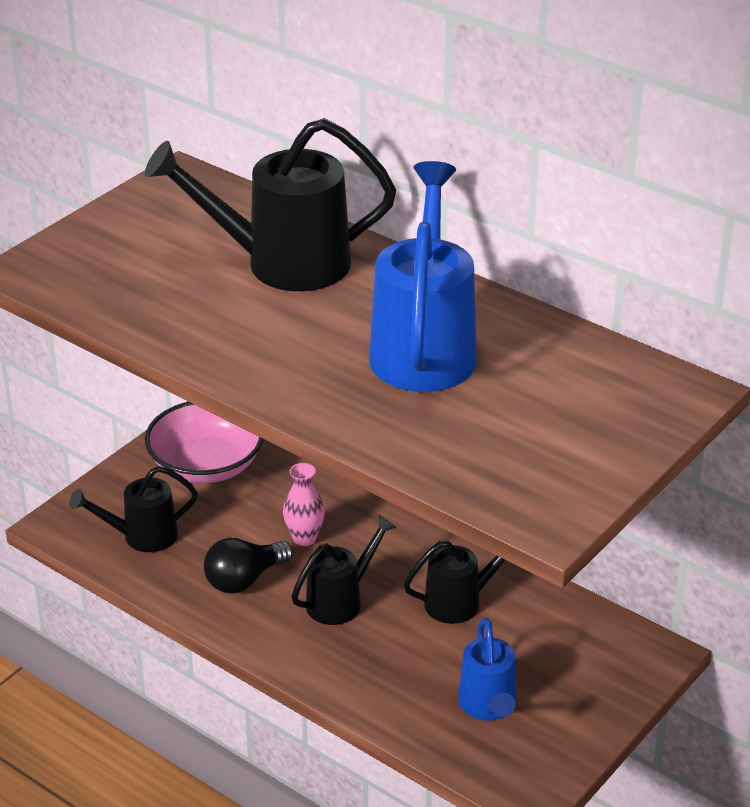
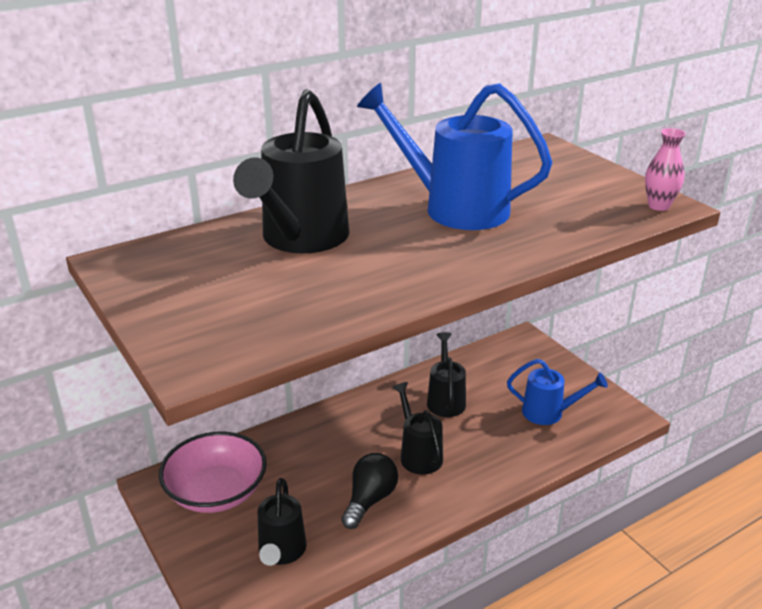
camera: 70 degrees left, 5 degrees down
black light bulb [204,538,293,594] -> black light bulb turned 135 degrees counterclockwise [341,453,398,529]
pink vase [283,463,325,546] -> pink vase moved to [645,128,686,211]

